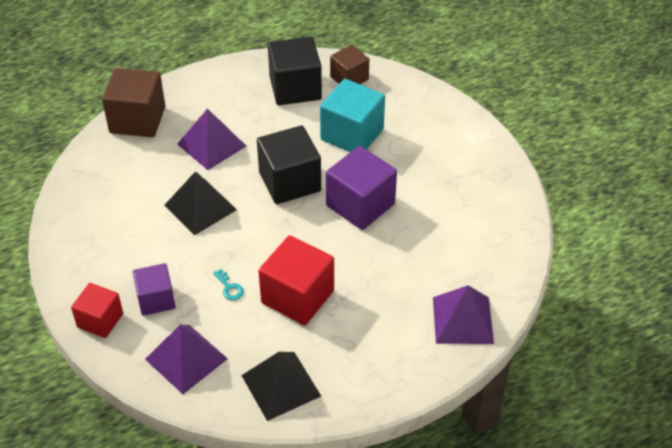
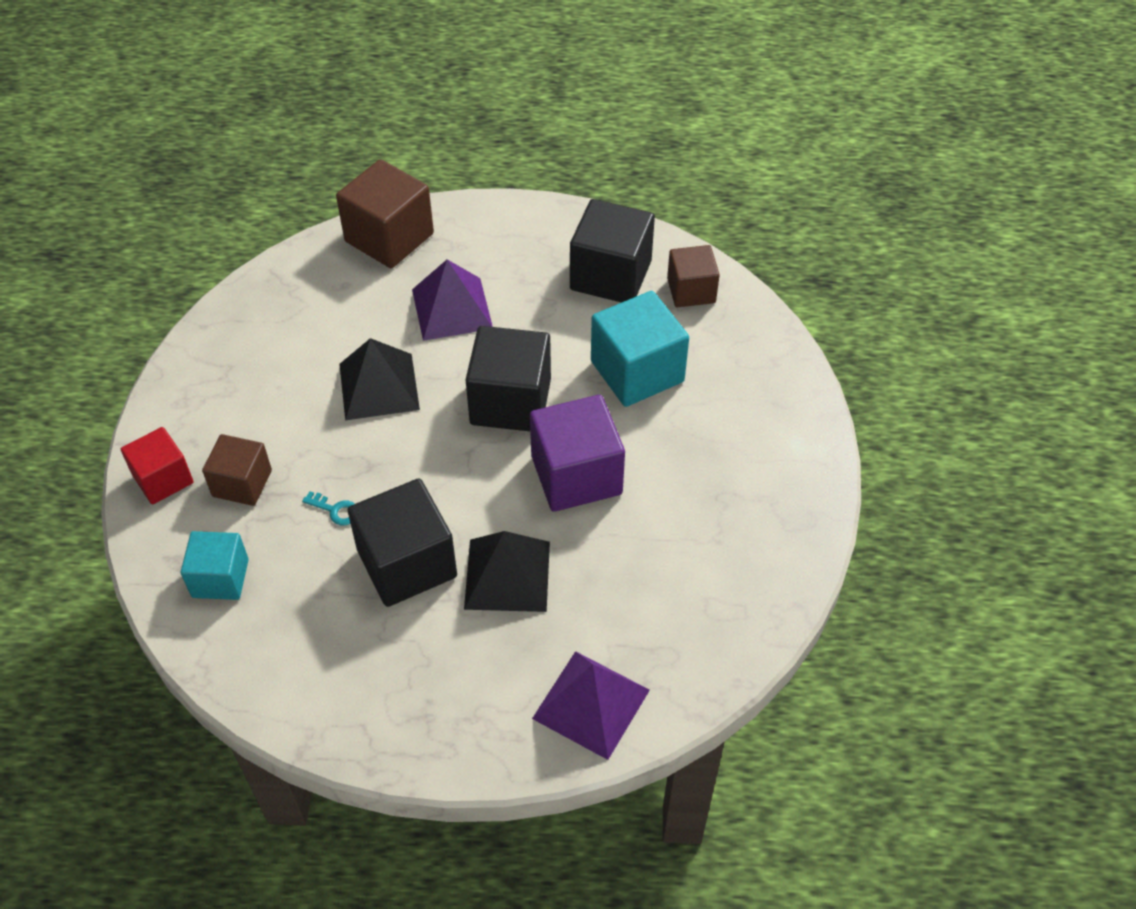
camera: 30 degrees right, 5 degrees up
purple cube [133,263,176,316] -> brown cube [202,434,272,506]
purple pyramid [145,325,228,394] -> turquoise cube [181,531,249,600]
turquoise key [213,269,244,300] -> turquoise key turned 60 degrees counterclockwise [302,491,355,525]
black pyramid [241,352,321,421] -> black pyramid moved to [464,531,550,612]
red cube [258,235,334,325] -> black cube [348,479,457,607]

